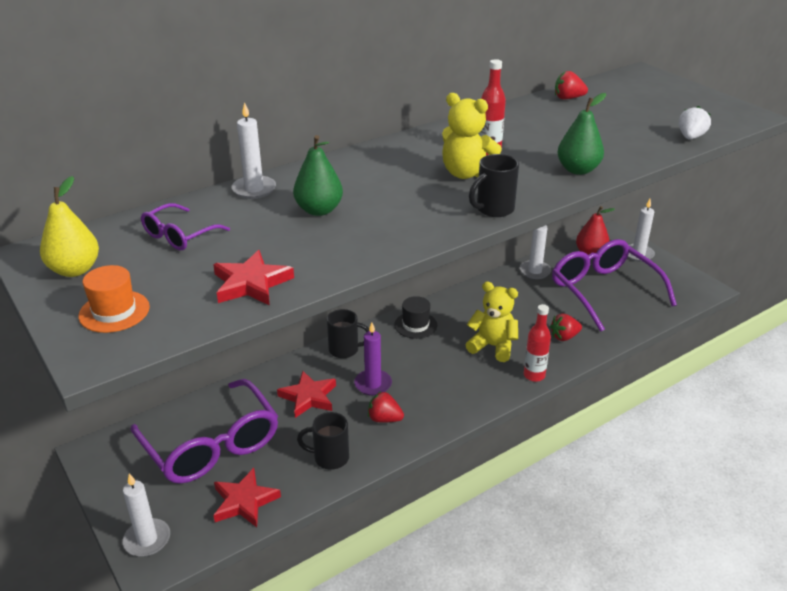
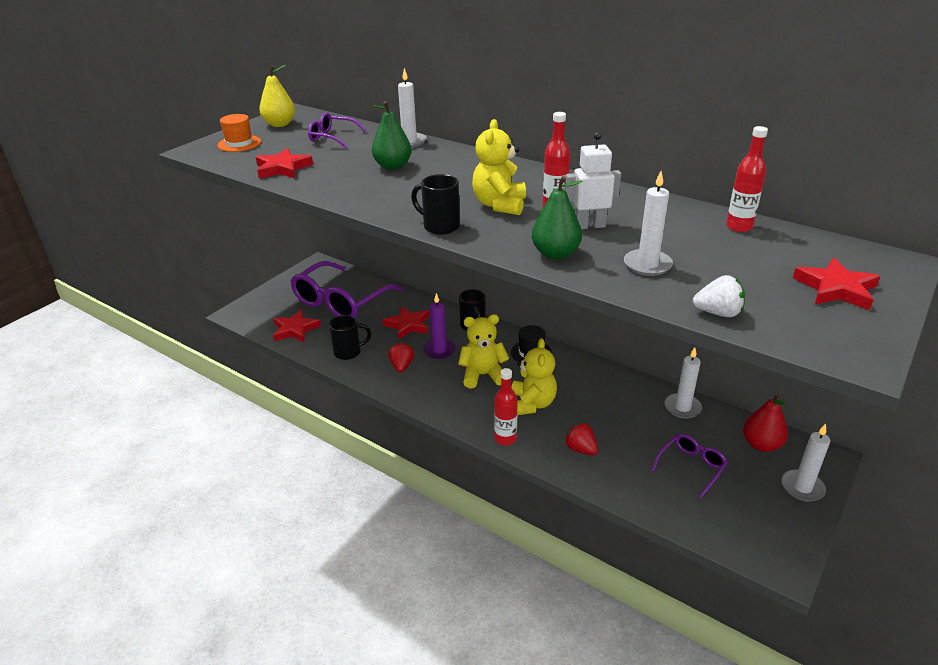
camera: 70 degrees right, 0 degrees up
white candle [123,473,170,557] -> white candle moved to [624,171,673,276]
black mug [297,412,349,470] -> black mug turned 90 degrees clockwise [329,315,371,360]
purple glasses [552,239,677,332] -> purple glasses [651,434,728,498], size x0.48
red strawberry [555,71,588,99] -> red bottle [726,126,768,232]
none -> yellow teddy bear [458,314,510,388]
none -> white robot [565,132,621,229]
none -> red star [793,258,881,310]

